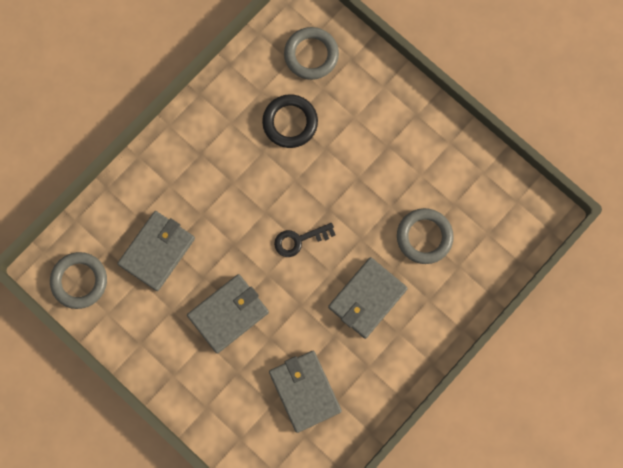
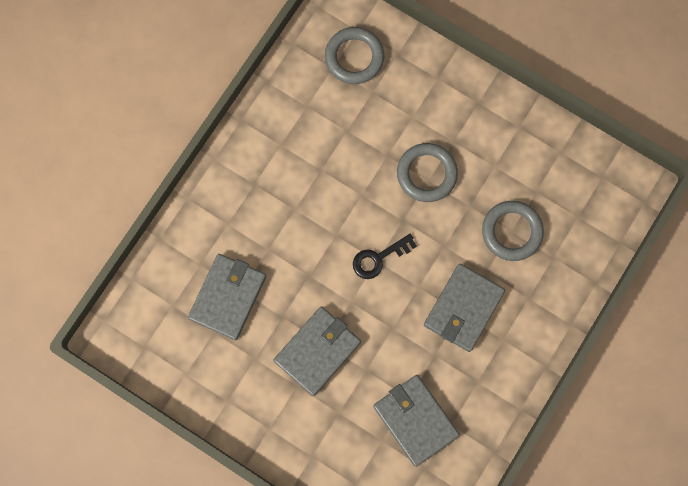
camera: 10 degrees left, 0 degrees up
grey ring [50,252,107,309] -> grey ring moved to [397,143,458,202]
black ring [262,94,318,148] -> none

